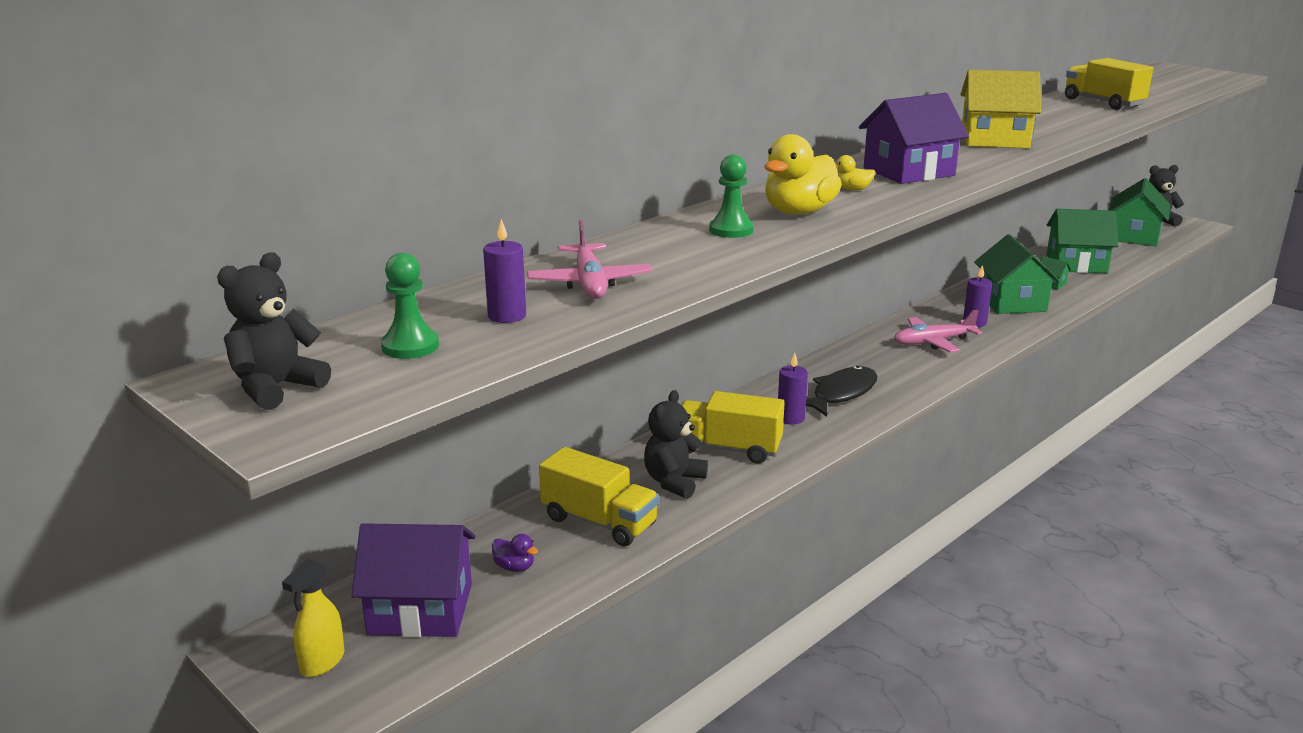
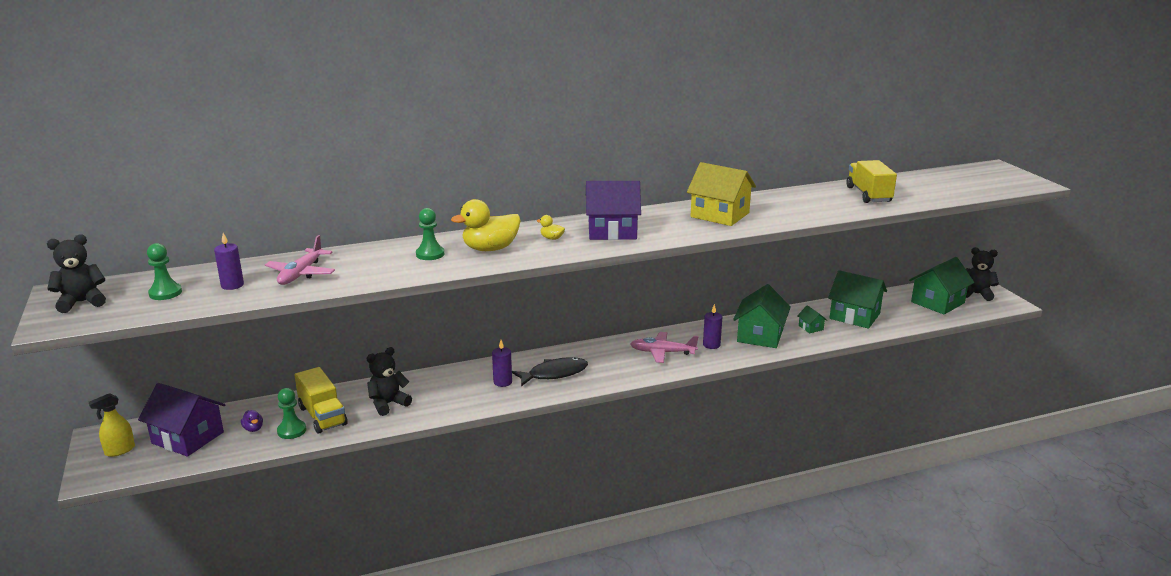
camera: 25 degrees right, 0 degrees up
yellow truck [682,391,785,464] -> none
none -> green pawn [277,388,306,439]

